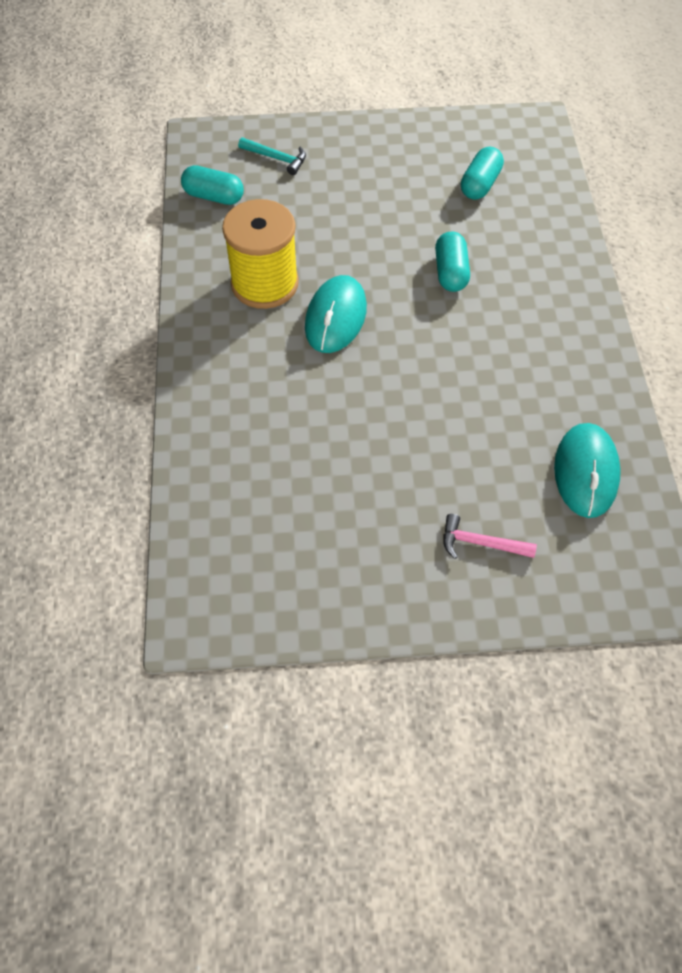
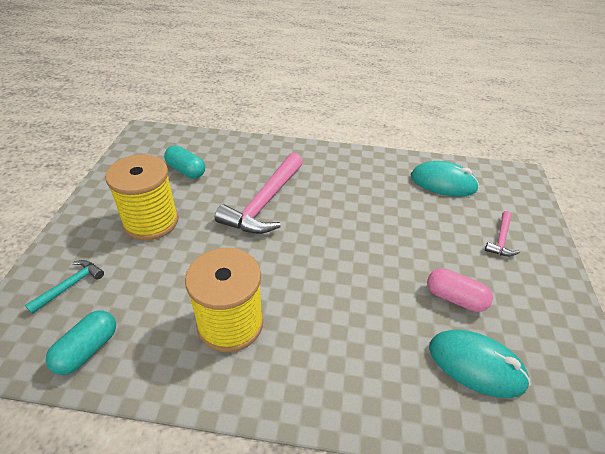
camera: 80 degrees left, 15 degrees down
turquoise mouse [305,275,367,353] -> turquoise mouse moved to [429,329,531,398]
turquoise capsule [435,231,470,292] -> pink hammer [215,152,303,234]
none -> yellow spool [105,154,179,241]
none -> pink capsule [427,268,493,312]

